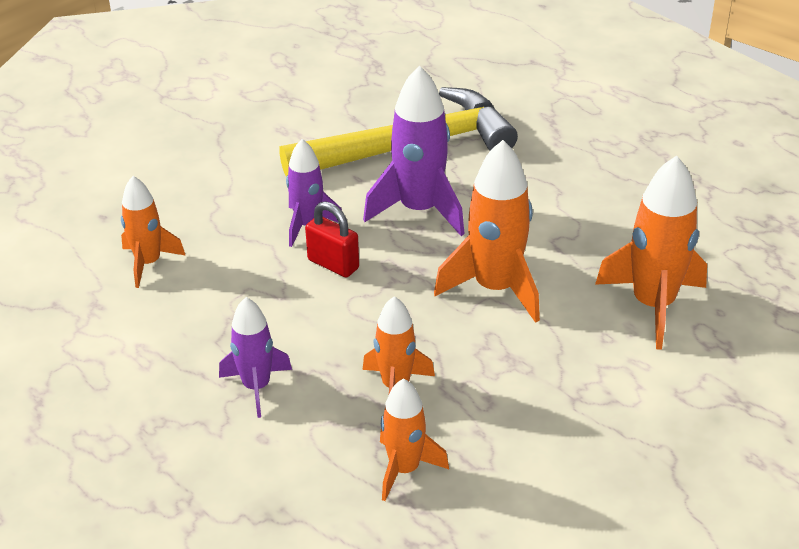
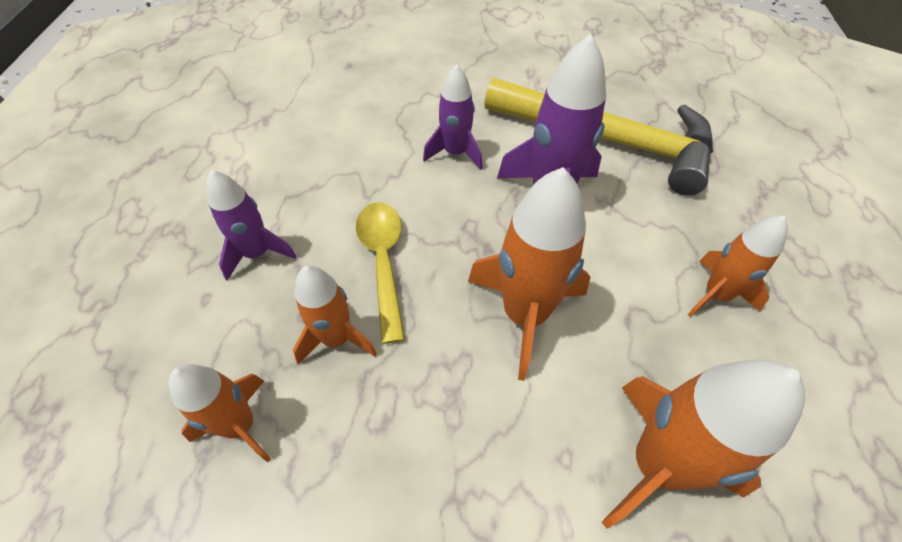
camera: 45 degrees right, 15 degrees up
orange rocket [121,176,185,288] -> orange rocket moved to [687,216,788,317]
red padlock [305,201,359,277] -> none
none -> yellow spoon [356,202,405,344]

